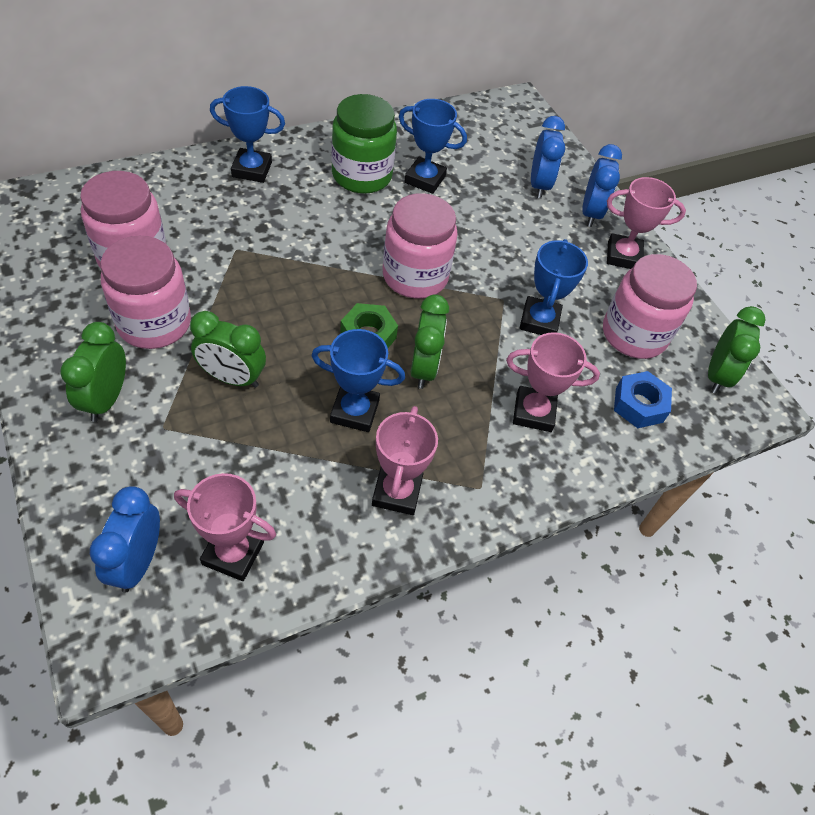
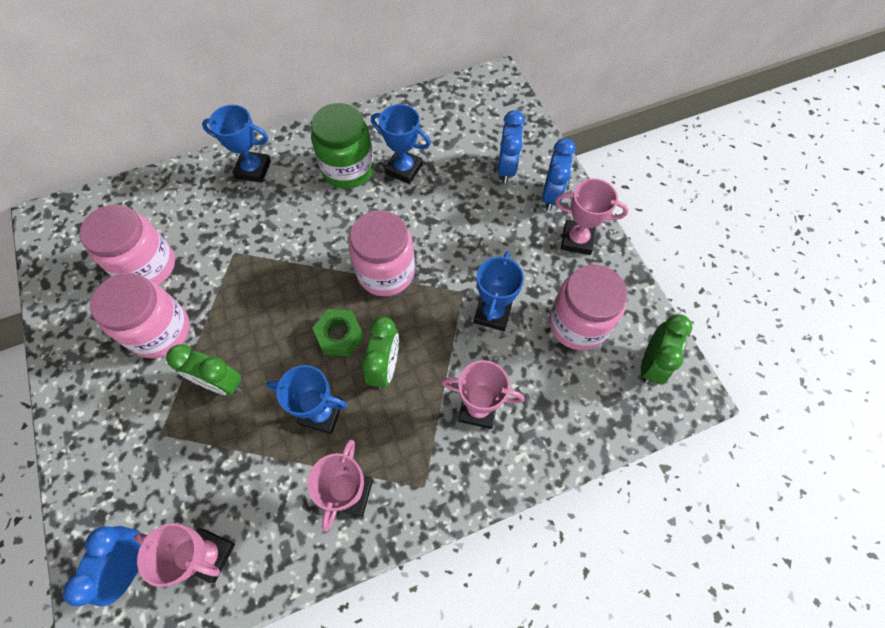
camera: 10 degrees right, 10 degrees up
green clock [60,322,126,422] -> none
blue nut [614,371,672,428] -> none

